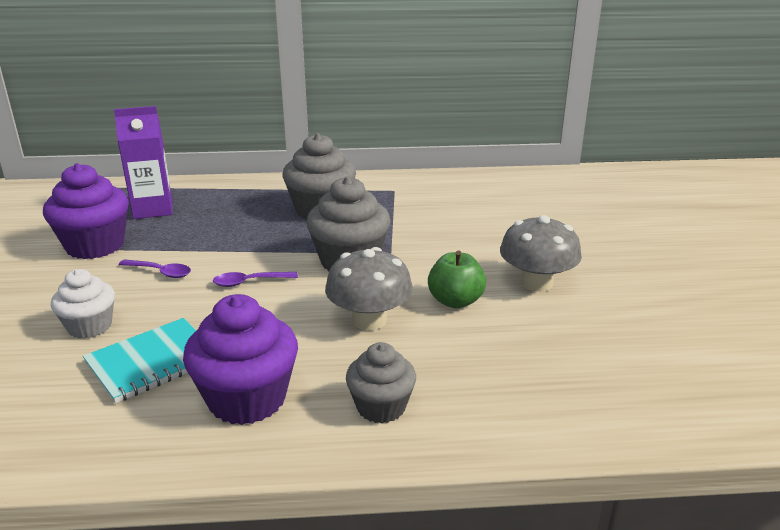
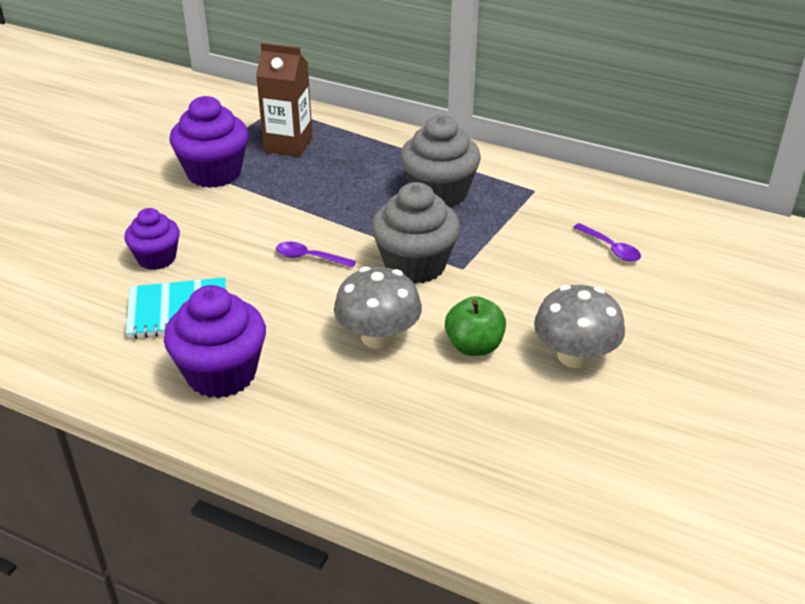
camera: 30 degrees right, 10 degrees up
white cupcake [51,269,115,339] -> purple cupcake [125,208,180,270]
purple carton [114,106,172,219] -> brown carton [256,43,313,157]
purple spoon [119,259,191,278] -> purple spoon moved to [573,223,641,262]
grey cupcake [346,342,416,424] -> none

